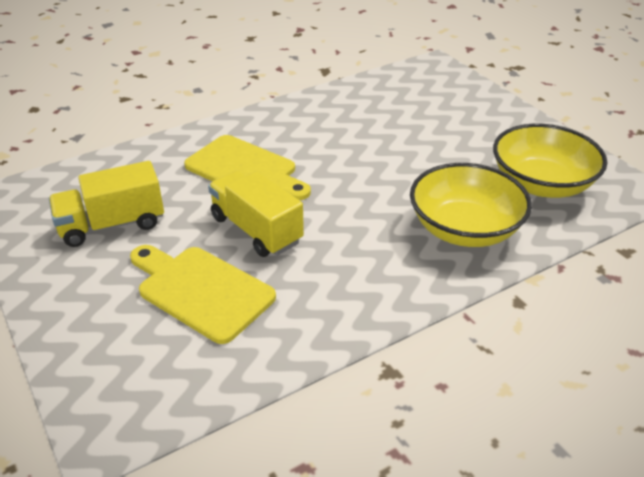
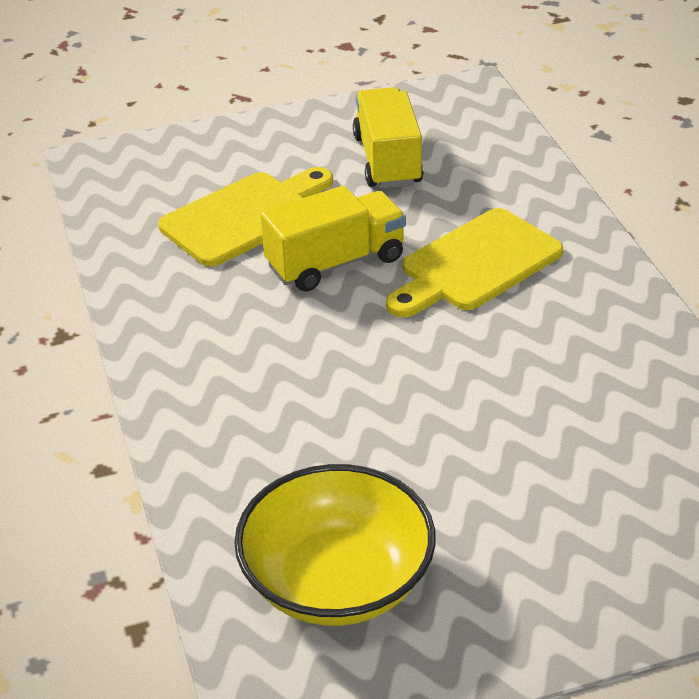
camera: 105 degrees right, 0 degrees up
yellow bowl [410,163,532,247] -> none

